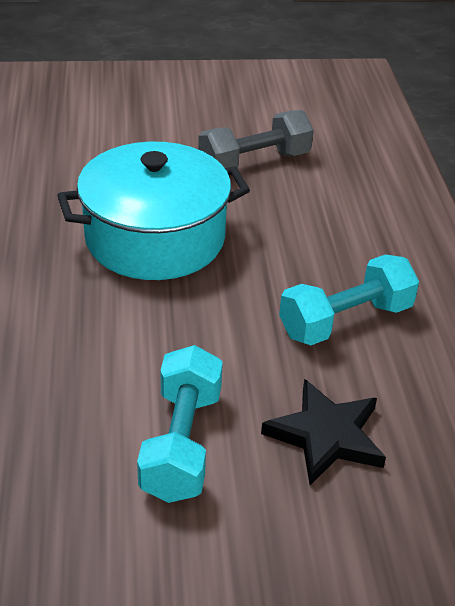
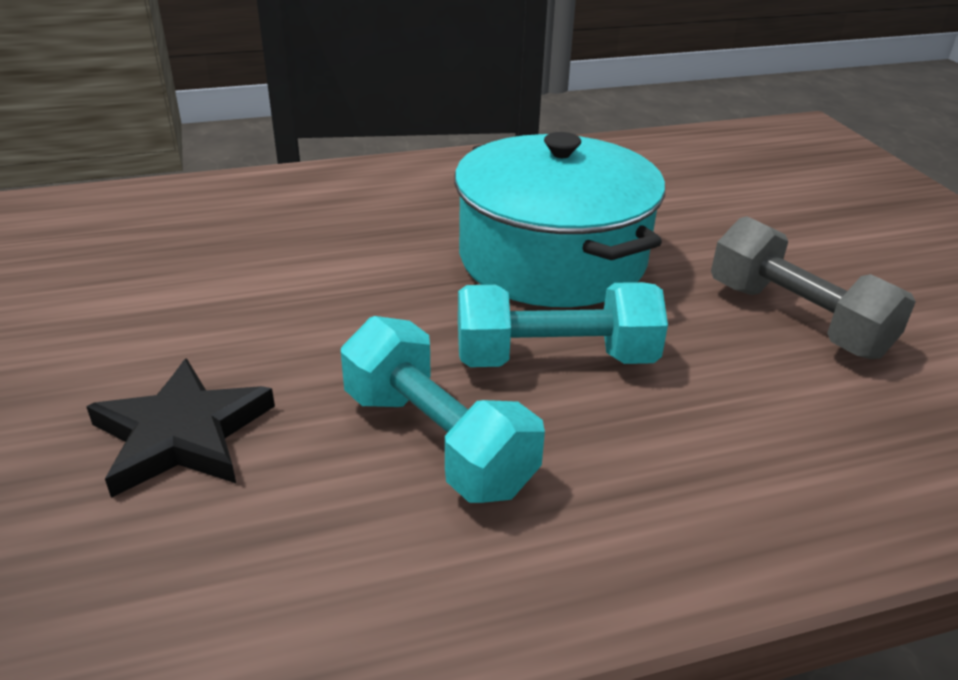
camera: 80 degrees right, 5 degrees down
turquoise dumbbell [137,345,223,503] -> turquoise dumbbell moved to [458,282,668,367]

